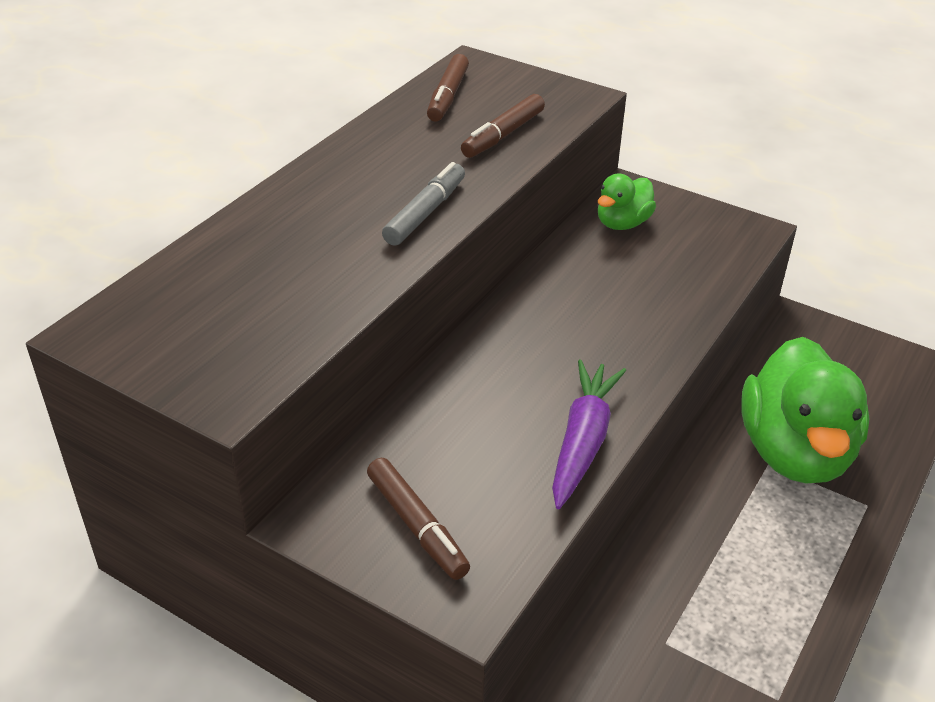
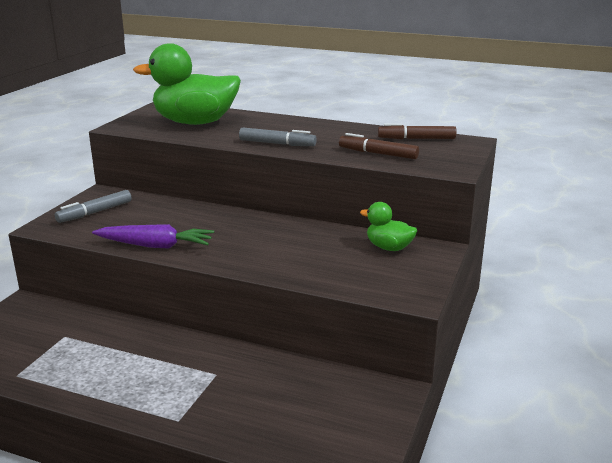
camera: 80 degrees right, 15 degrees down
brown marker [367,458,470,580] -> grey marker [55,190,132,223]
green duck [741,337,870,484] -> green duck moved to [133,43,241,125]

